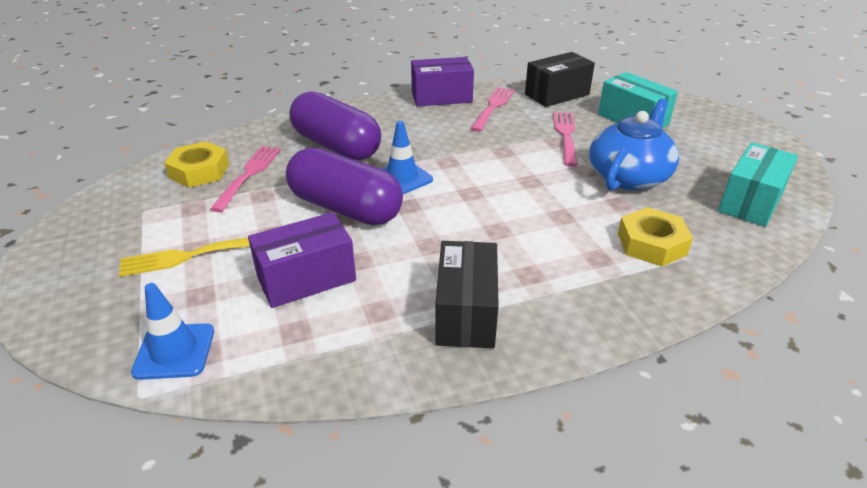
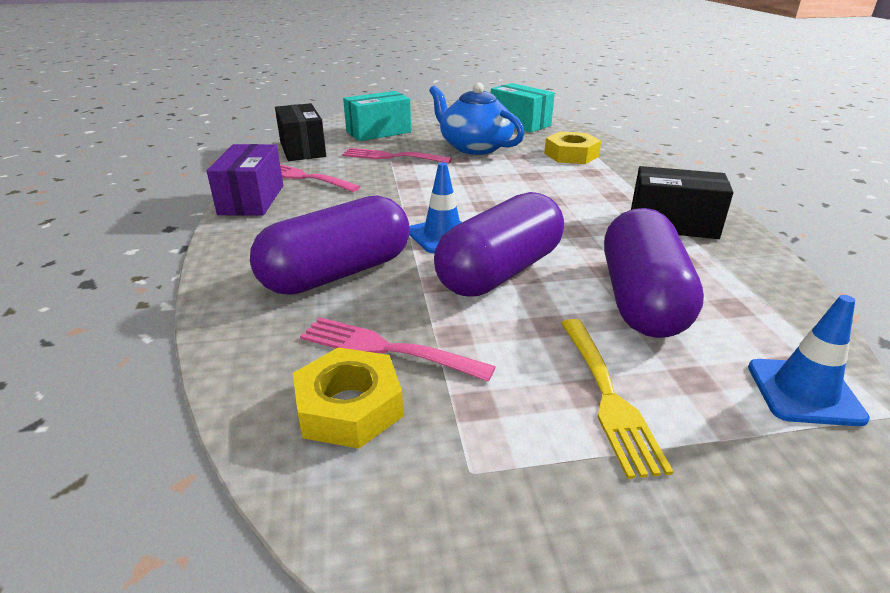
camera: 80 degrees left, 5 degrees down
purple box [248,212,356,308] -> purple capsule [604,208,704,338]

